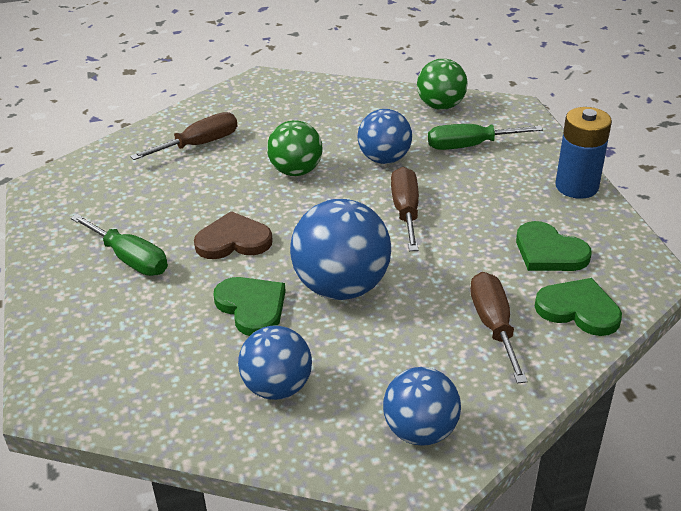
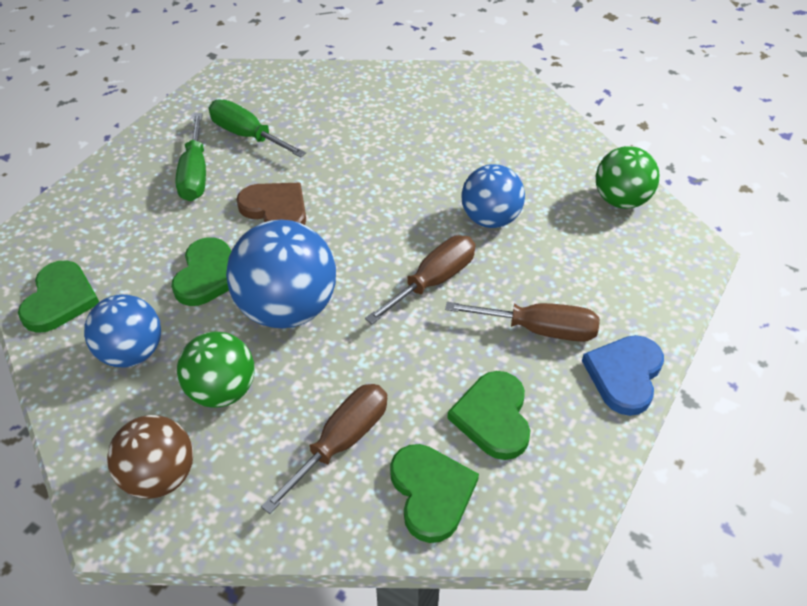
camera: 45 degrees right, 10 degrees up
brown screwdriver [130,112,237,160] -> brown screwdriver moved to [445,302,600,342]
green ball [267,120,322,176] -> green ball moved to [177,331,254,408]
blue ball [383,367,461,446] -> brown ball [107,415,193,499]
green screwdriver [428,124,543,150] -> green screwdriver moved to [209,99,306,158]
blue battery [555,107,612,199] -> blue heart [582,335,664,416]
none -> green heart [18,260,99,333]

